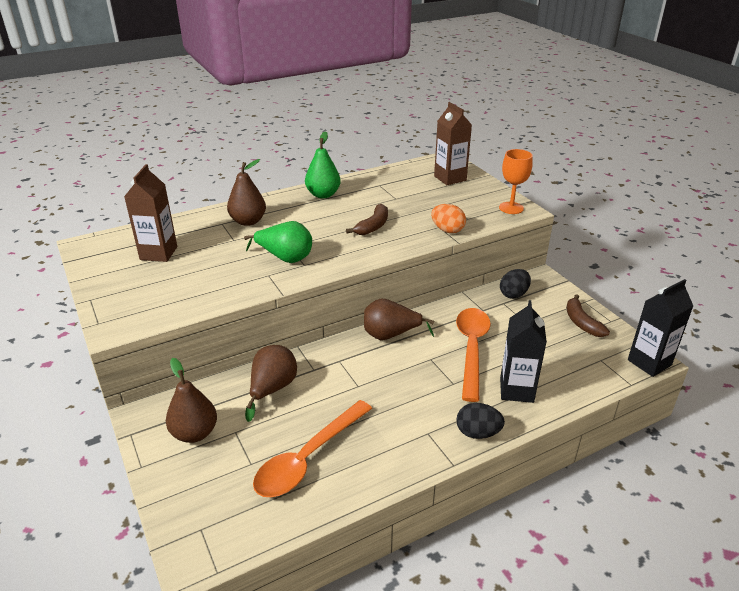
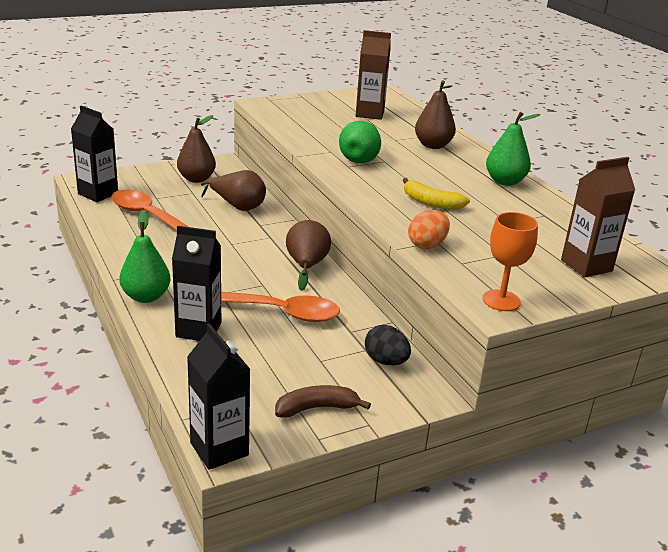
camera: 90 degrees right, 5 degrees down
brown banana [346,204,388,235] -> yellow banana [403,178,470,210]
black egg [456,403,505,439] -> green pear [119,211,170,303]
none -> black carton [71,105,118,202]

